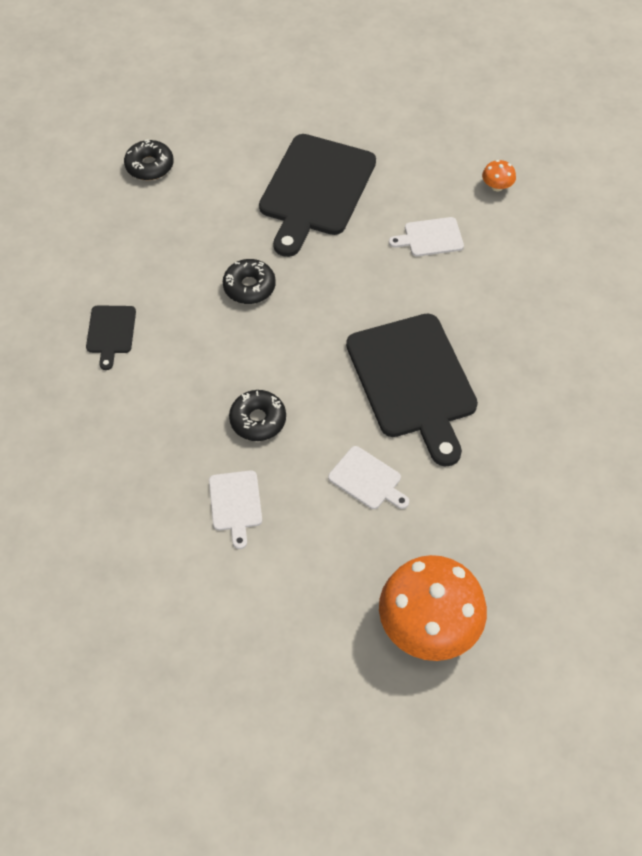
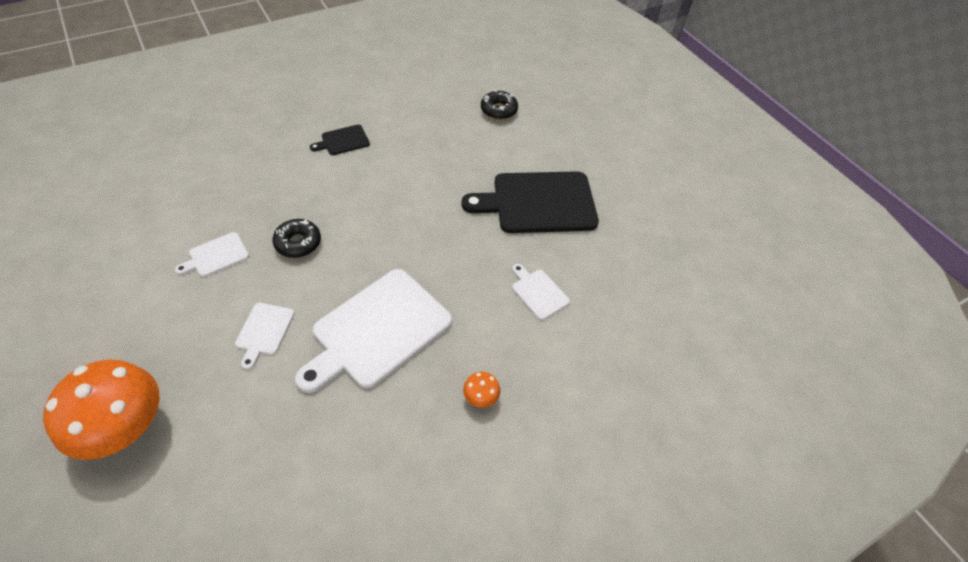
camera: 60 degrees right, 5 degrees down
black donut [223,259,276,304] -> none
black cutting board [346,313,478,466] -> white cutting board [295,269,452,393]
orange mushroom [482,160,516,191] -> orange mushroom moved to [463,372,500,408]

